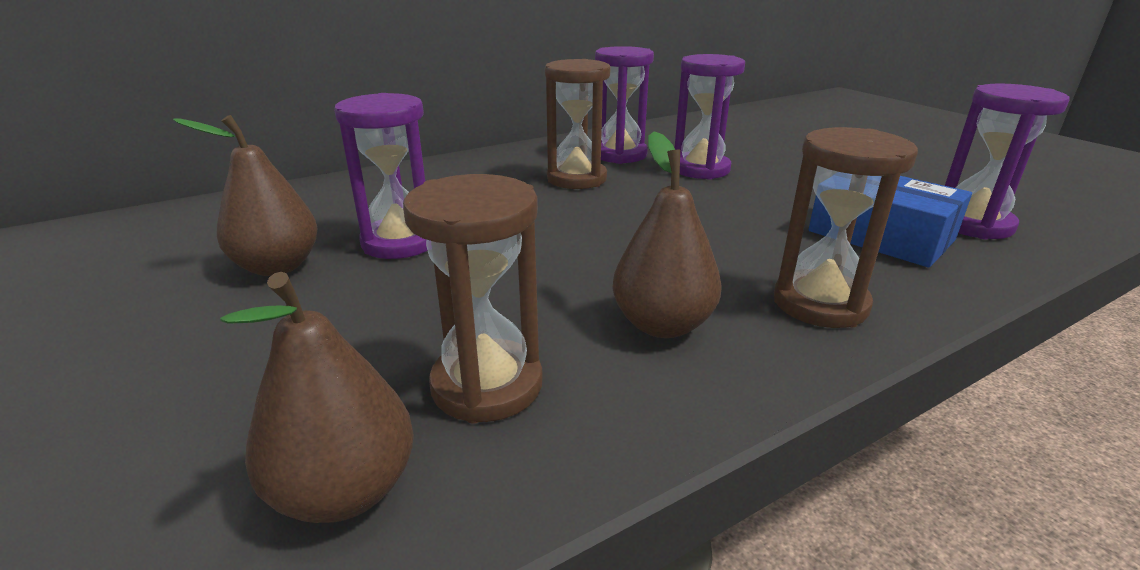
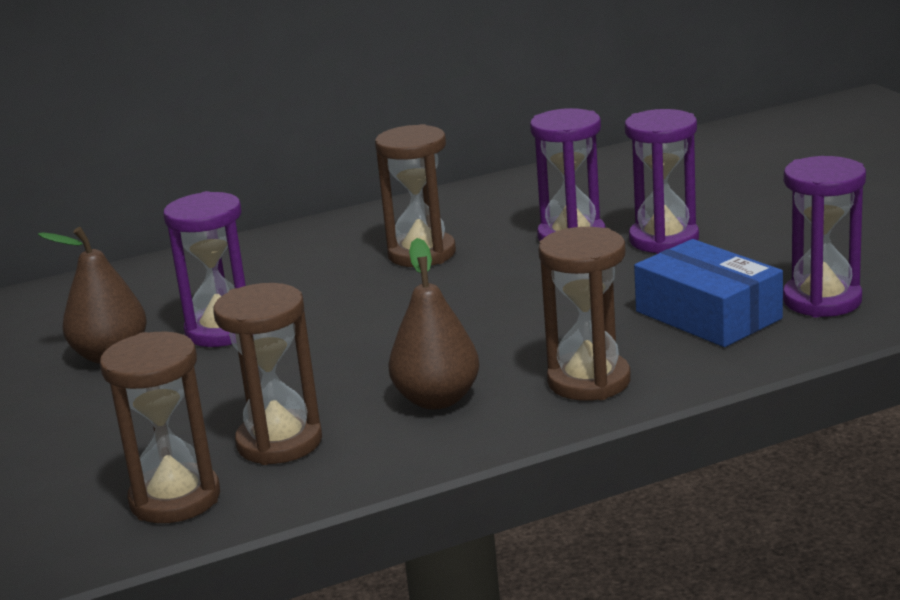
camera: 10 degrees right, 5 degrees down
brown pear [220,272,414,523] -> brown hourglass [100,332,220,523]
purple hourglass [595,46,654,164] -> purple hourglass moved to [625,109,699,254]

